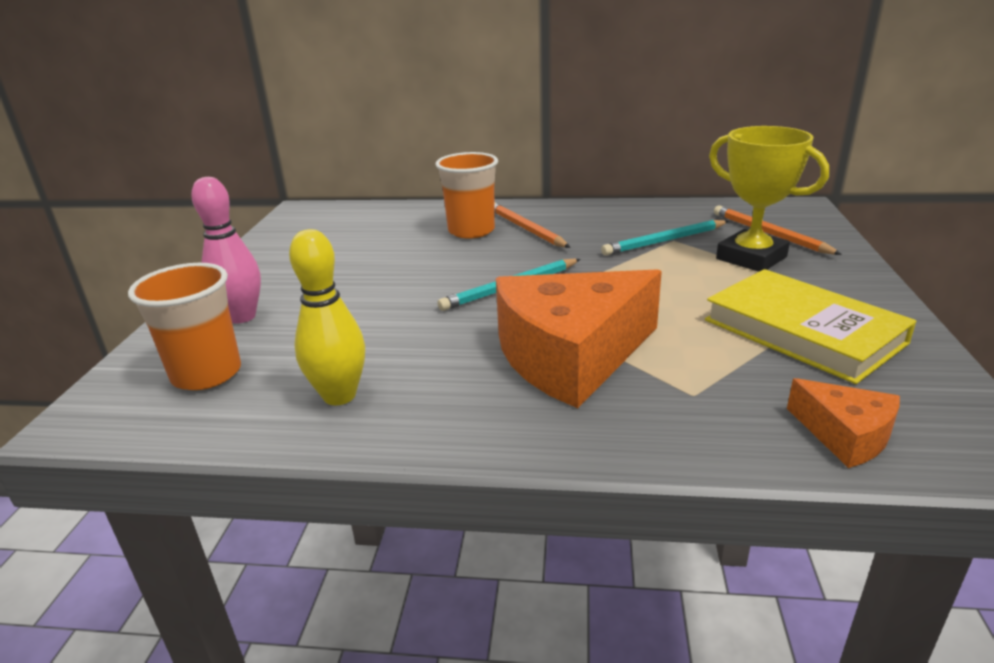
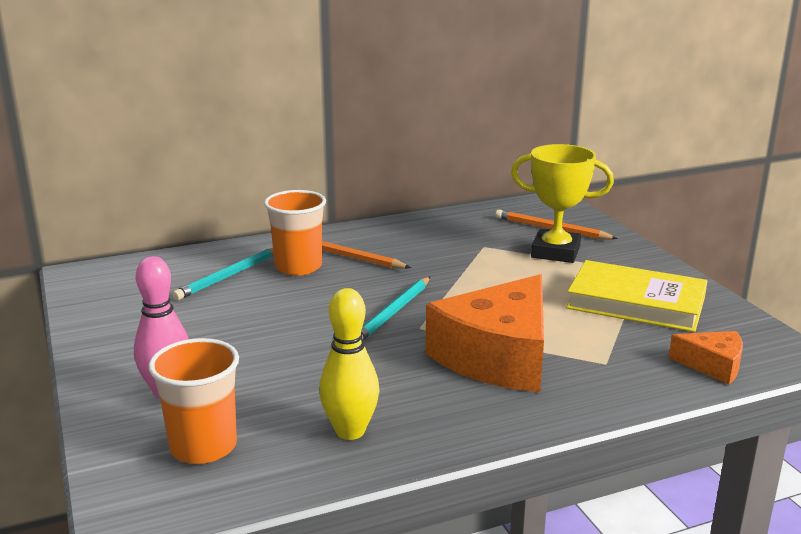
camera: 30 degrees left, 5 degrees down
turquoise pencil [601,220,729,256] -> turquoise pencil moved to [172,248,274,300]

